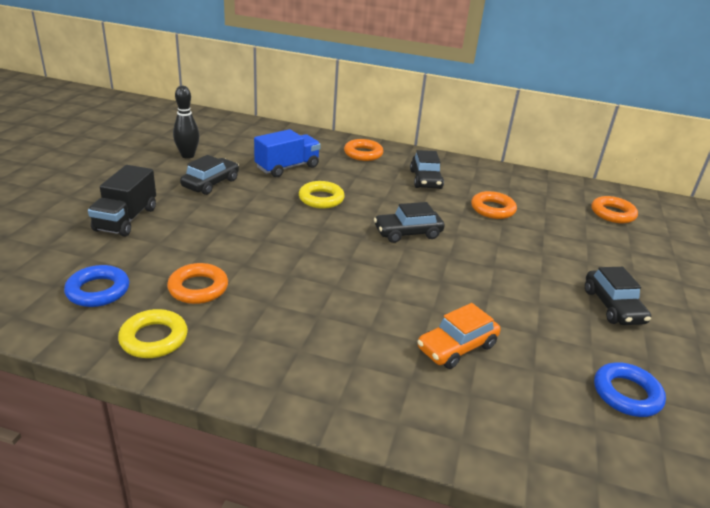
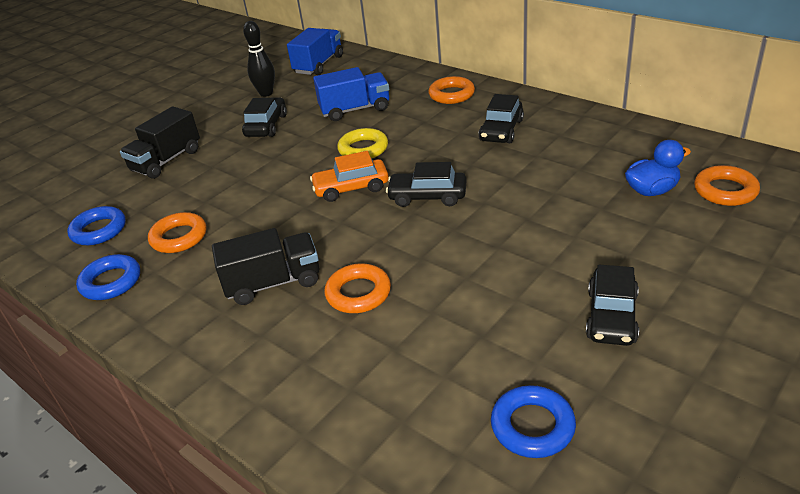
camera: 30 degrees right, 5 degrees up
yellow ring [118,309,188,358] -> blue ring [76,254,140,300]
black car [180,155,239,195] -> black car turned 45 degrees counterclockwise [242,97,287,137]
orange car [417,303,501,369] -> orange car moved to [310,151,389,202]
orange ring [471,191,517,219] -> orange ring moved to [324,263,391,313]
none -> black truck [212,228,320,305]
none -> blue truck [287,28,343,75]
none -> blue duck [625,140,691,196]

